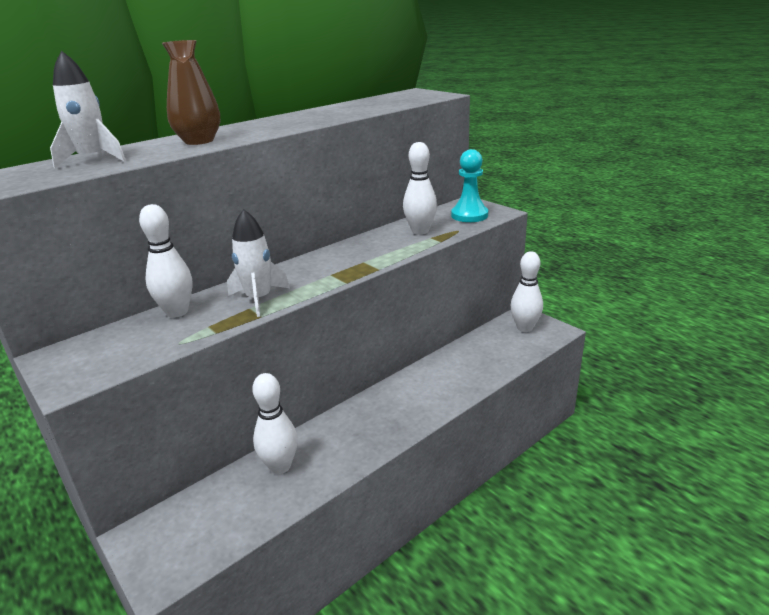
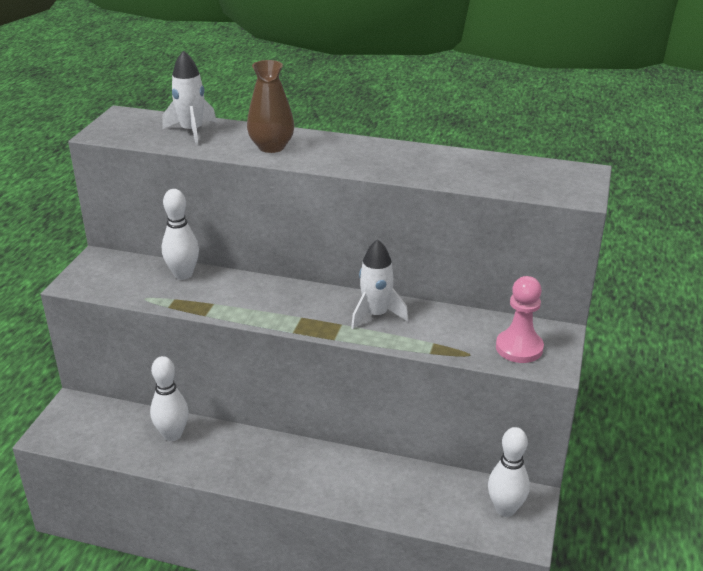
camera: 55 degrees right, 5 degrees up
white rocket [227,209,290,317] -> white rocket moved to [351,239,409,329]
white bowling pin [403,142,437,235] -> none
turquoise pawn [451,149,488,222] -> pink pawn [496,276,544,363]

